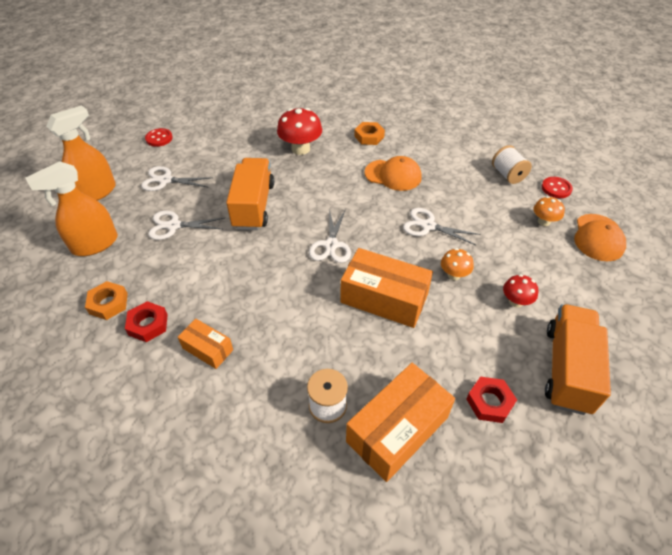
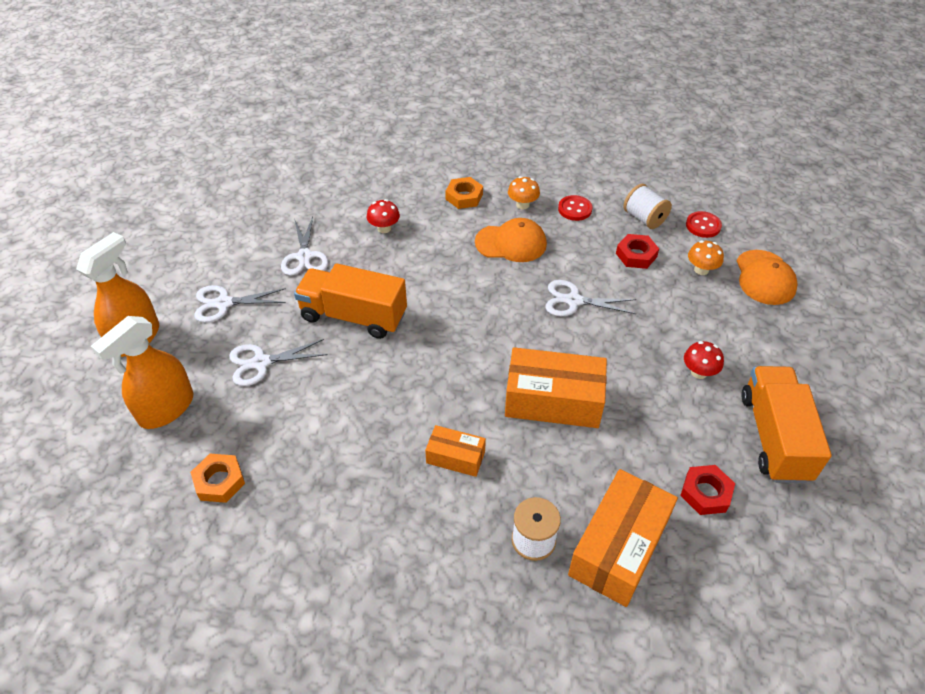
camera: 15 degrees left, 0 degrees up
red nut [125,301,168,342] -> red nut moved to [616,234,659,269]
red button [145,128,173,147] -> red button moved to [558,195,593,221]
orange box [178,319,233,369] -> orange box moved to [425,425,486,477]
orange truck [226,158,274,230] -> orange truck turned 60 degrees counterclockwise [294,264,407,339]
red mushroom [277,108,322,155] -> red mushroom [367,199,400,233], size x0.57
white scissors [309,209,351,263] -> white scissors moved to [281,217,328,276]
orange mushroom [441,248,474,280] -> orange mushroom moved to [508,176,540,209]

